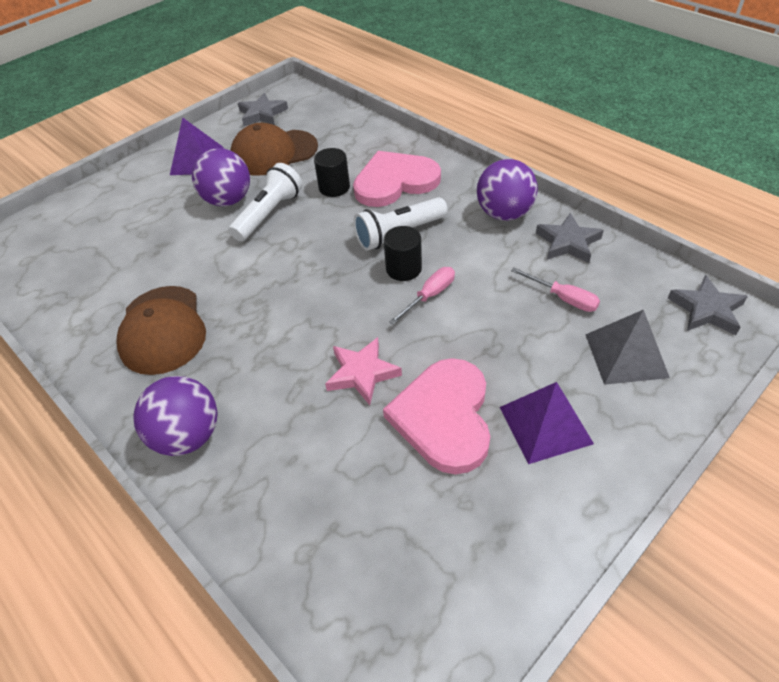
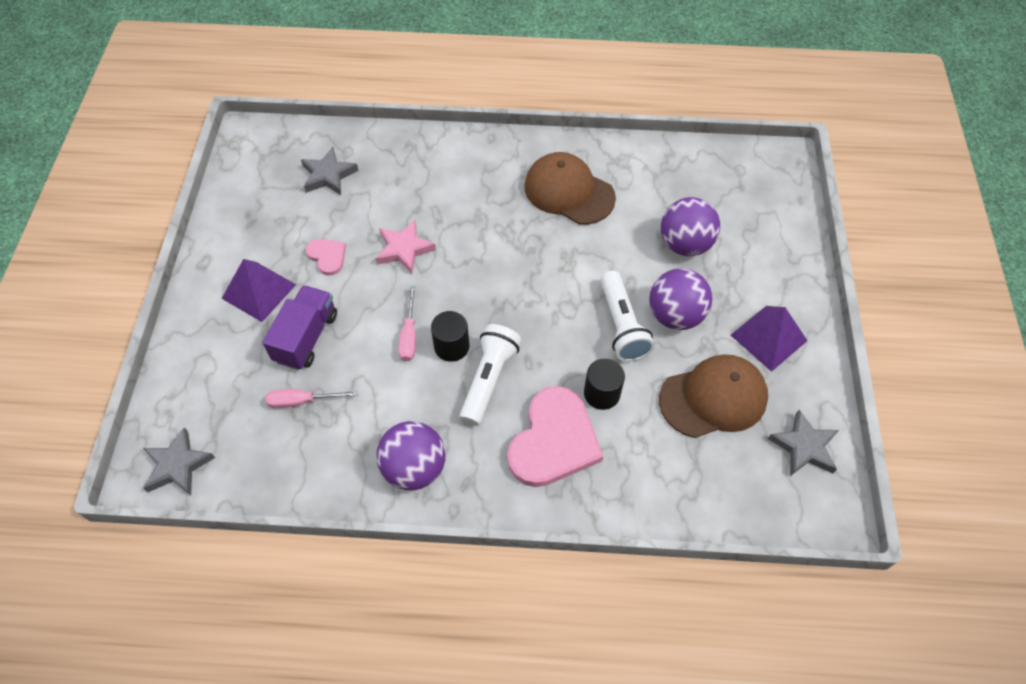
camera: 135 degrees right, 10 degrees up
purple ball [133,376,217,456] -> purple ball moved to [661,197,720,256]
brown cap [230,123,318,176] -> brown cap turned 45 degrees clockwise [659,354,768,438]
pink heart [383,358,490,474] -> pink heart [306,239,346,275], size x0.48
grey star [536,213,604,263] -> grey star moved to [301,147,359,195]
grey pyramid [585,309,670,385] -> none
none -> purple truck [262,285,337,370]

